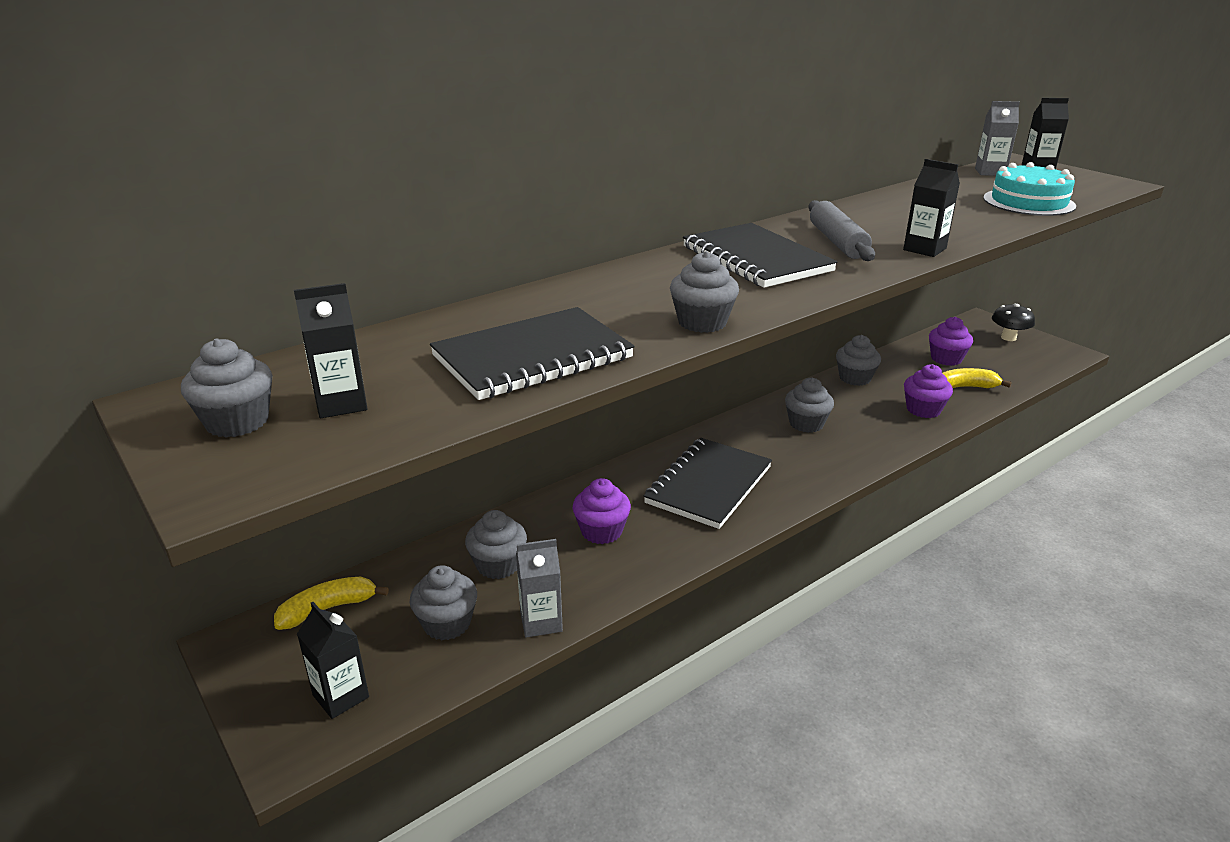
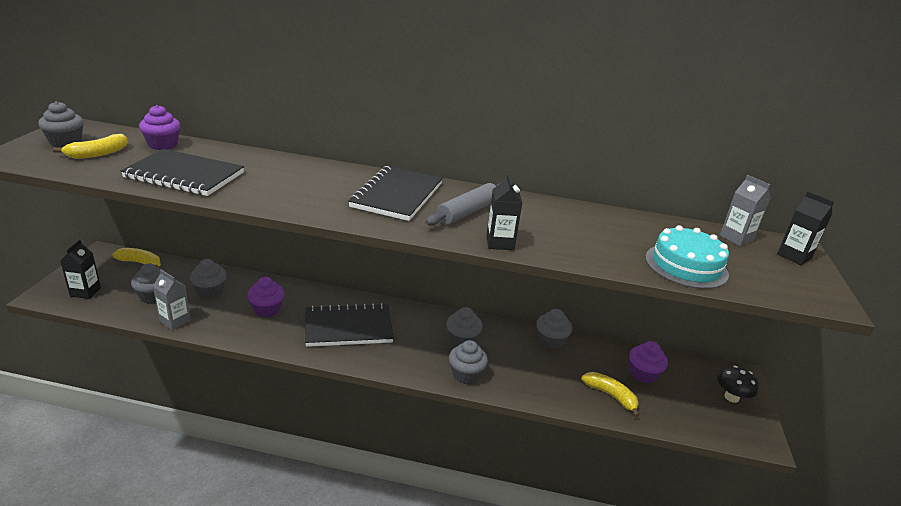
camera: 45 degrees right, 0 degrees up
black carton [294,283,368,418] -> yellow banana [53,134,128,159]
grey cupcake [670,251,739,333] -> grey cupcake moved to [449,340,488,385]
purple cupcake [904,364,953,418] -> purple cupcake moved to [139,105,181,150]

